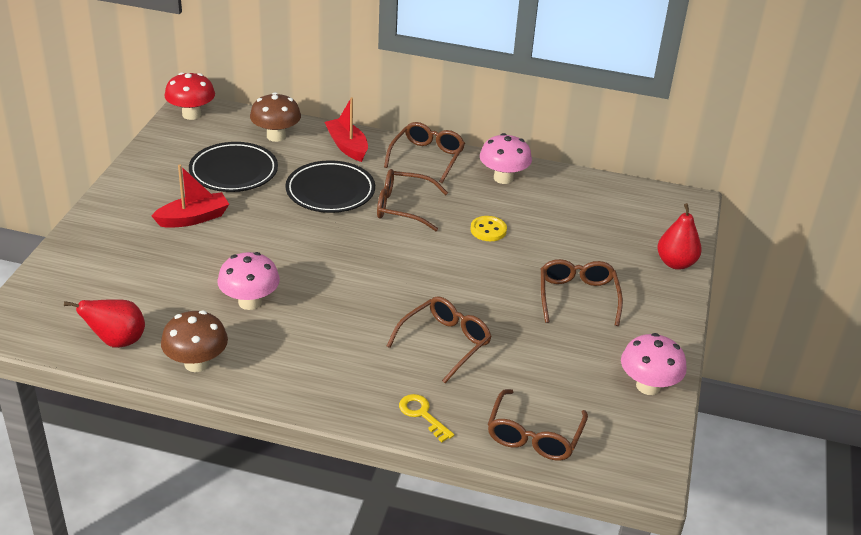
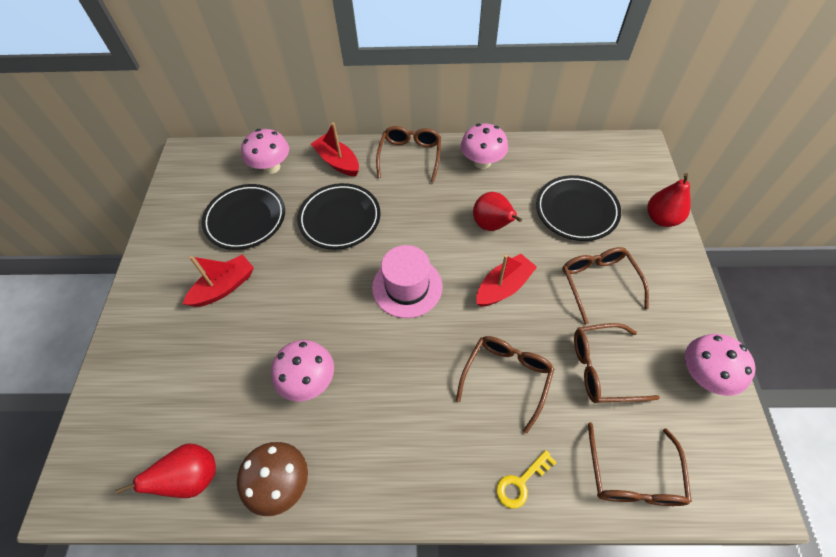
camera: 10 degrees left, 20 degrees up
red mushroom [165,72,215,120] -> none
brown mushroom [250,92,301,142] -> pink mushroom [241,129,289,174]
brown glasses [377,169,448,231] -> brown glasses moved to [574,323,660,403]
yellow key [399,394,454,442] -> yellow key turned 75 degrees counterclockwise [496,450,557,509]
yellow button [470,216,507,241] -> red pear [473,192,522,231]
none -> pink hat [372,245,442,318]
none -> red boat [476,254,537,307]
none -> black plate [536,175,621,241]

